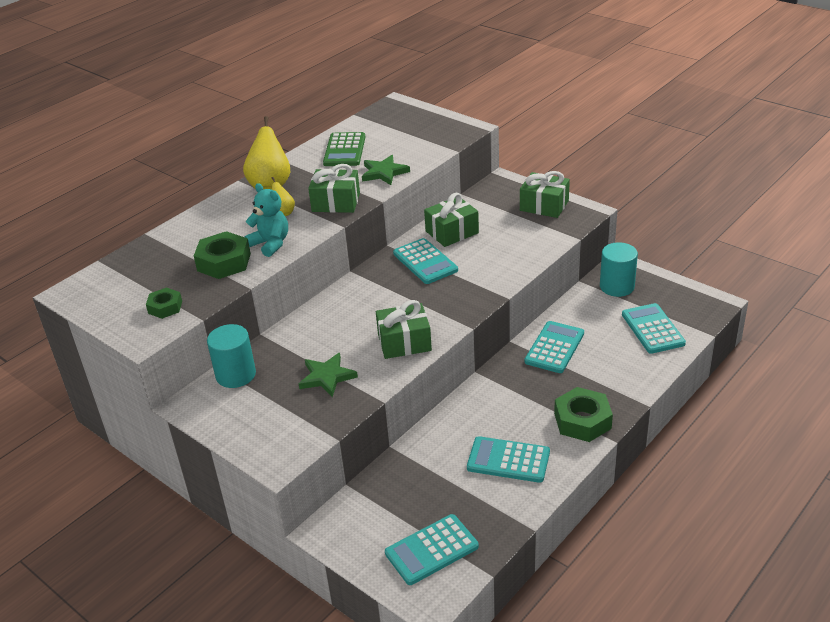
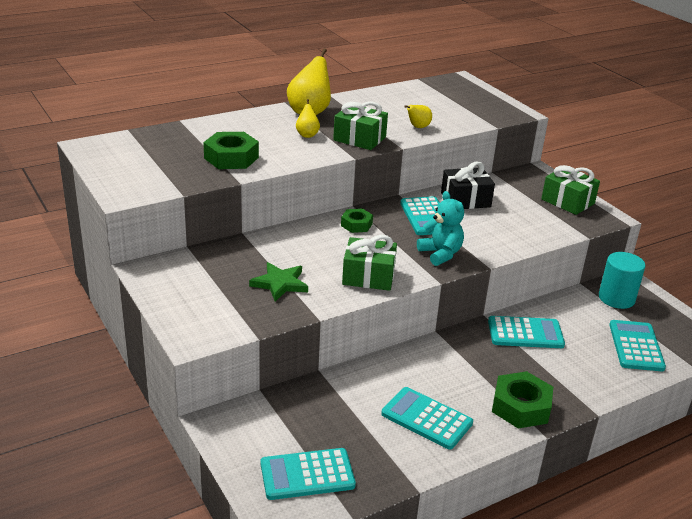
camera: 15 degrees right, 5 degrees down
green nut [146,287,182,319] -> green nut moved to [341,208,373,233]
turquoise cylinder [207,324,256,388] -> none
turquoise teddy bear [244,183,288,257] -> turquoise teddy bear moved to [417,191,464,266]
green calculator [323,132,365,166] -> none
green star [362,155,410,185] -> yellow pear [404,105,432,128]
green gift [424,193,479,247] -> black gift [441,162,495,209]
turquoise calculator [525,321,584,373] -> turquoise calculator turned 45 degrees clockwise [488,316,565,348]

